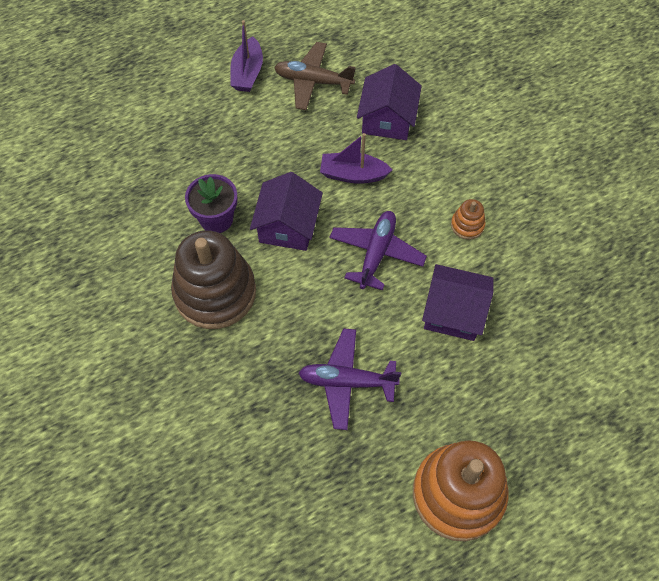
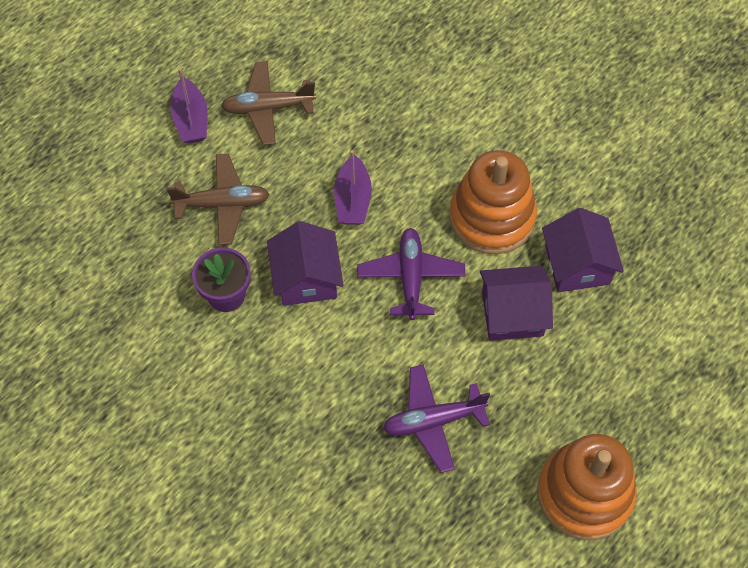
camera: 20 degrees left, 0 degrees up
brown stacking toy [171,230,256,329] -> none
purple boat [320,133,393,184] -> purple boat turned 75 degrees counterclockwise [334,150,372,225]
purple house [357,64,422,140] -> purple house moved to [542,208,624,292]
orange stacking toy [451,199,486,240] -> orange stacking toy [449,150,537,254], size x2.34
none -> brown plane [167,154,270,245]

